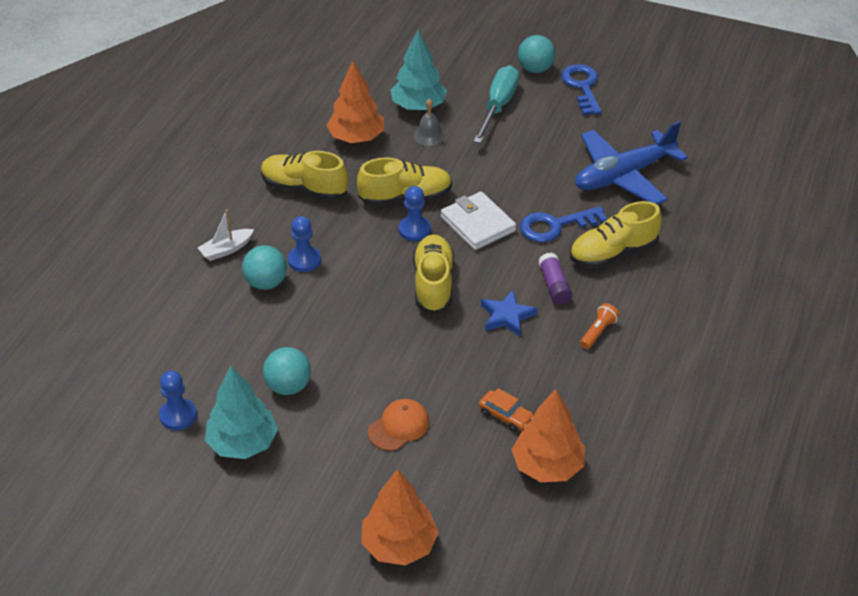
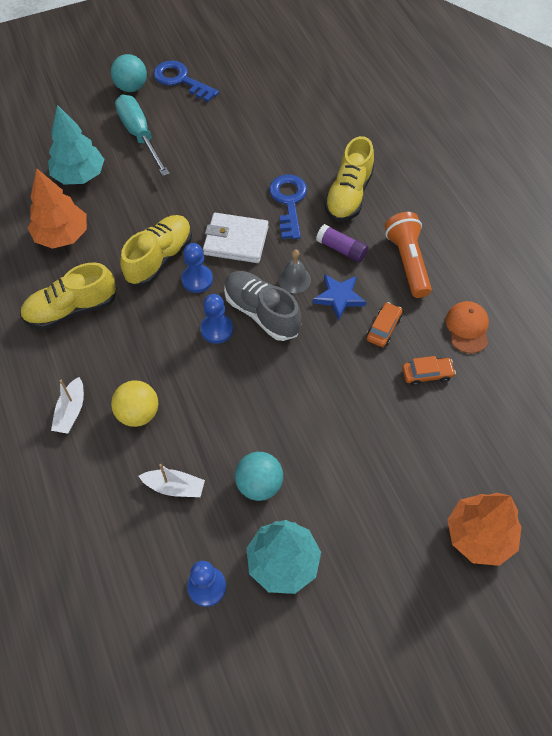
camera: 45 degrees left, 15 degrees up
turquoise ball [242,245,287,290] -> yellow ball [111,381,158,427]
blue pawn [288,216,321,272] -> blue pawn moved to [200,294,233,344]
orange cap [368,399,430,451] -> orange cap moved to [446,301,489,353]
yellow shoe [413,234,454,314] -> grey shoe [224,271,302,341]
grey bell [414,98,445,146] -> grey bell moved to [278,249,311,293]
orange tree [511,389,585,482] -> none
blue key [520,206,607,242] -> blue key turned 150 degrees clockwise [269,174,307,239]
blue plane [575,121,688,205] -> none
orange flashlight [580,303,619,349] -> orange flashlight [385,212,432,298], size x1.84
none -> white boat [139,464,205,497]
none -> orange car [366,302,402,347]

